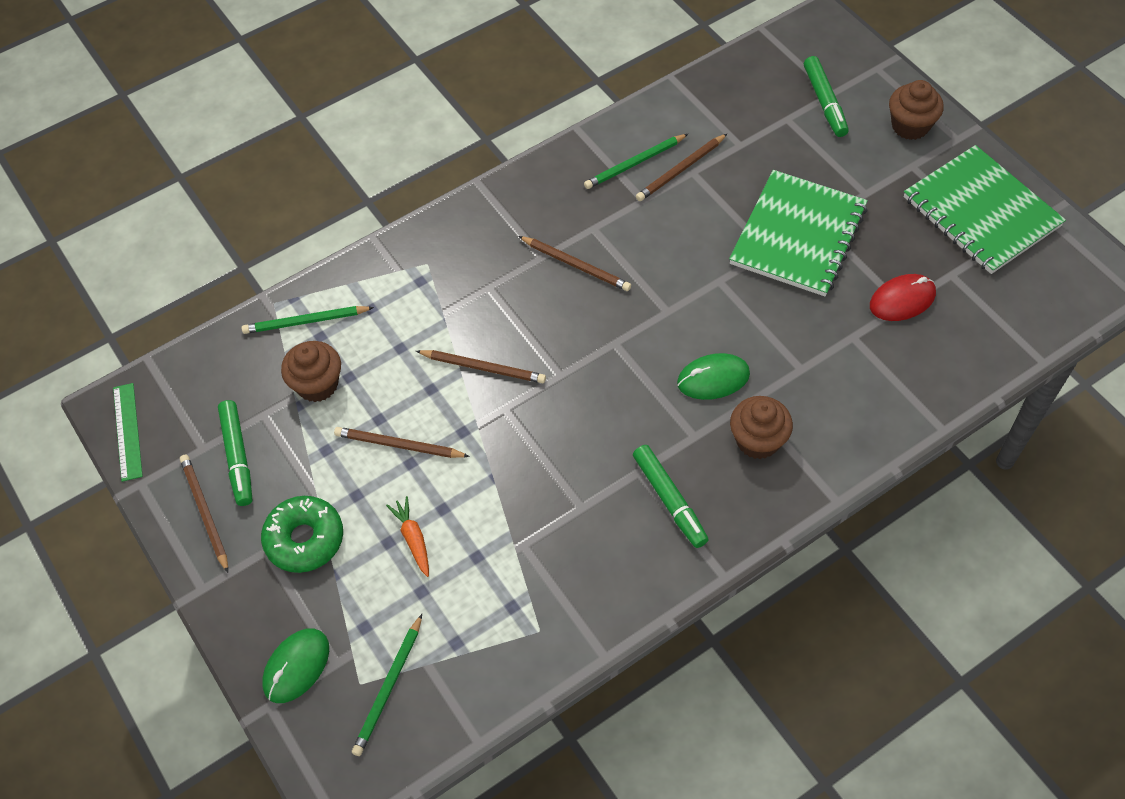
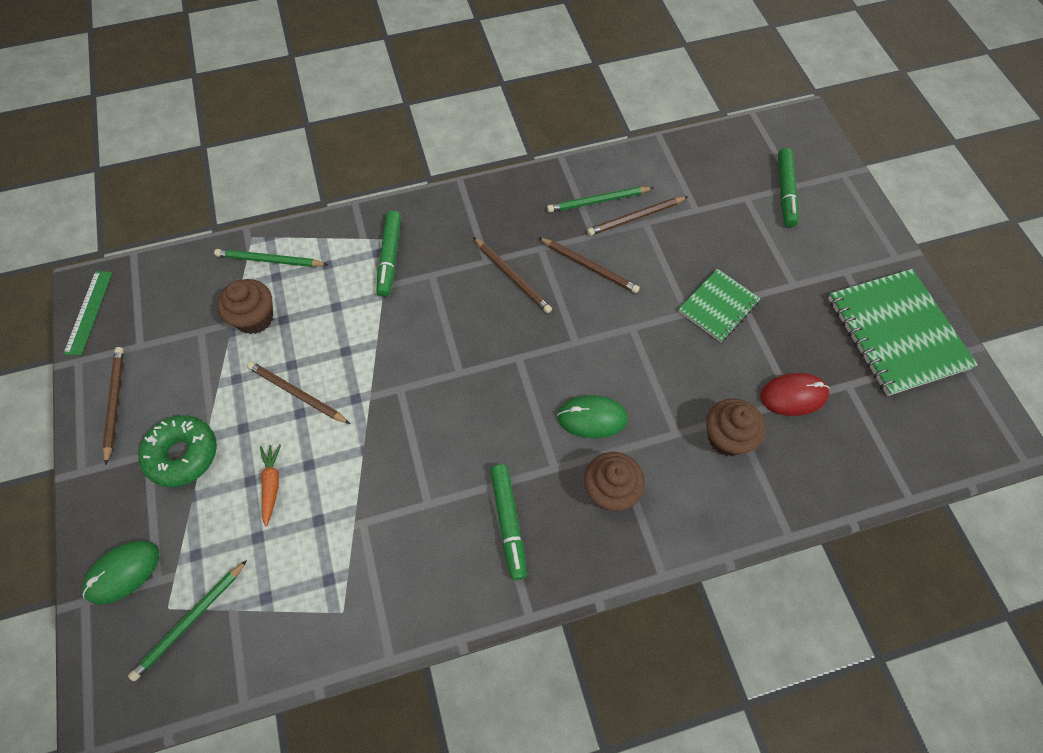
camera: 15 degrees right, 5 degrees up
green marker [218,400,252,506] -> green marker moved to [377,210,401,297]
brown pencil [416,350,546,383] -> brown pencil moved to [538,237,640,293]
green notebook [729,170,868,296] -> green notebook [678,269,760,342], size x0.57
brown cupcake [889,80,944,140] -> brown cupcake moved to [706,398,766,456]

